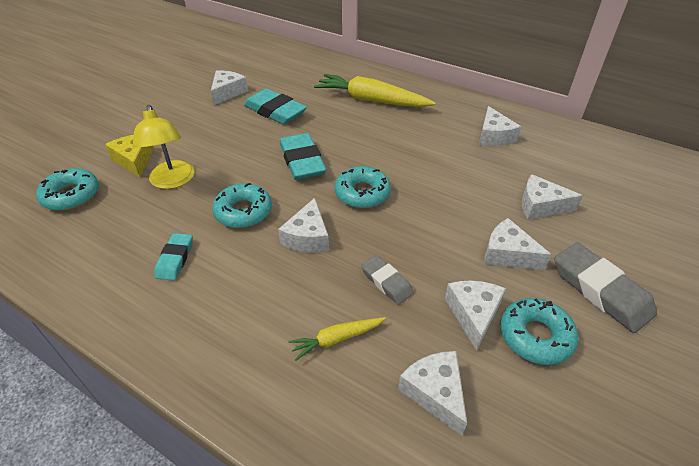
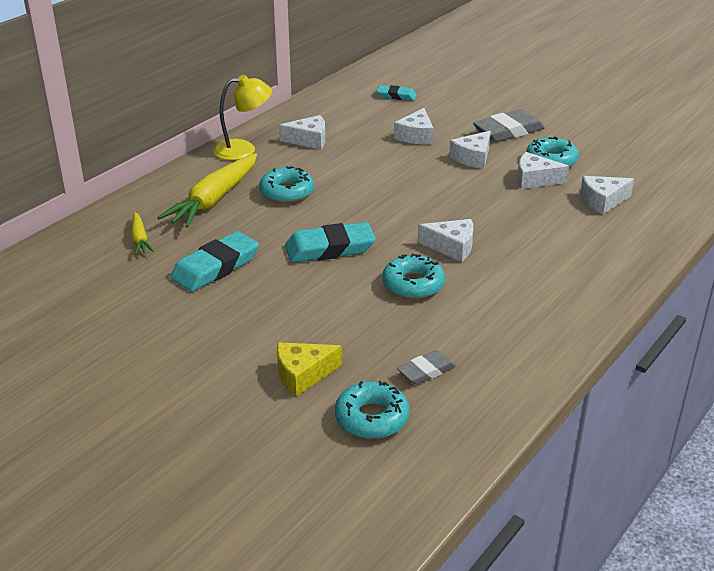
camera: 85 degrees left, 10 degrees down
yellow lamp [133,105,194,189] -> yellow lamp moved to [213,75,272,160]
turquoise eraser [154,233,193,281] -> turquoise eraser moved to [377,85,417,101]
white cheese [211,70,248,105] -> none
yellow carrot [288,317,386,361] -> yellow carrot moved to [131,212,154,255]
turquoise donut [335,166,391,208] -> turquoise donut moved to [259,166,314,203]
grey eraser [361,255,414,305] -> grey eraser moved to [397,350,456,385]

